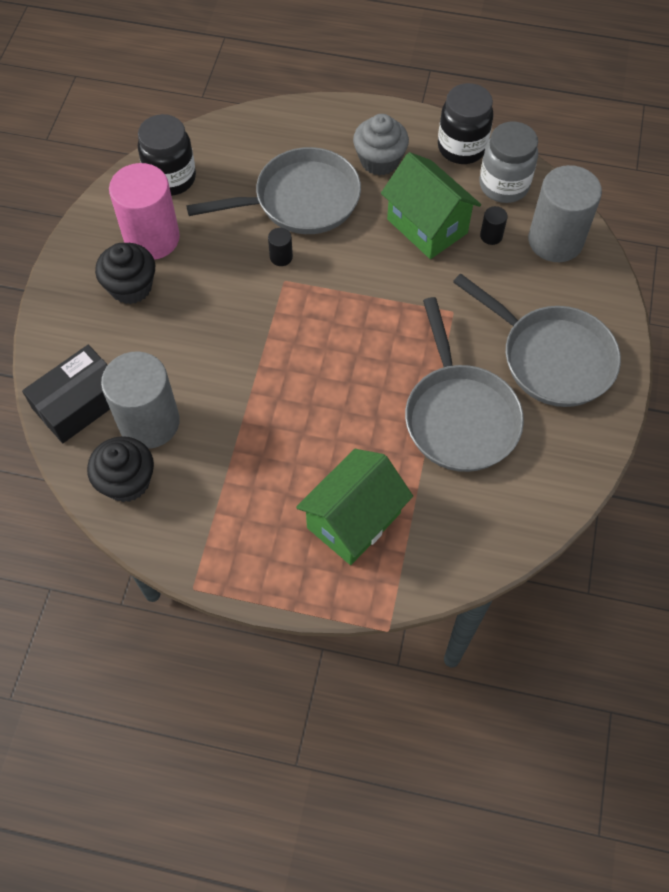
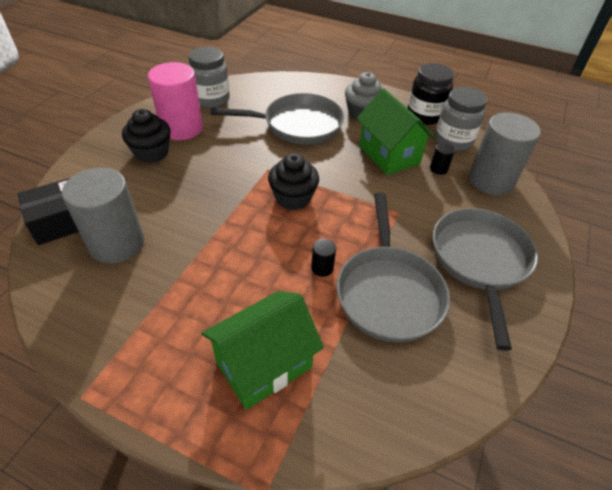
camera: 10 degrees right, 15 degrees down
black cupcake [87,436,154,502] -> black cupcake moved to [268,153,319,210]
black jar [138,114,196,196] -> grey jar [188,47,230,108]
black cylinder [268,228,293,266] -> black cylinder moved to [311,239,336,277]
grey pan [453,273,621,407] -> grey pan turned 135 degrees counterclockwise [433,208,538,351]

